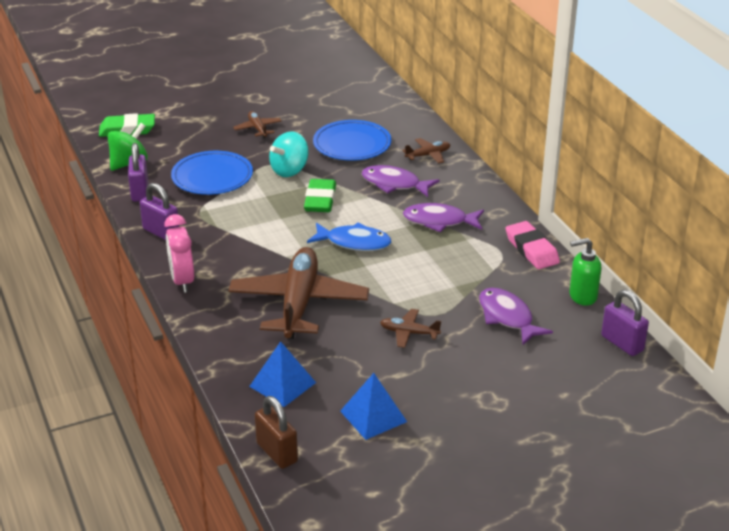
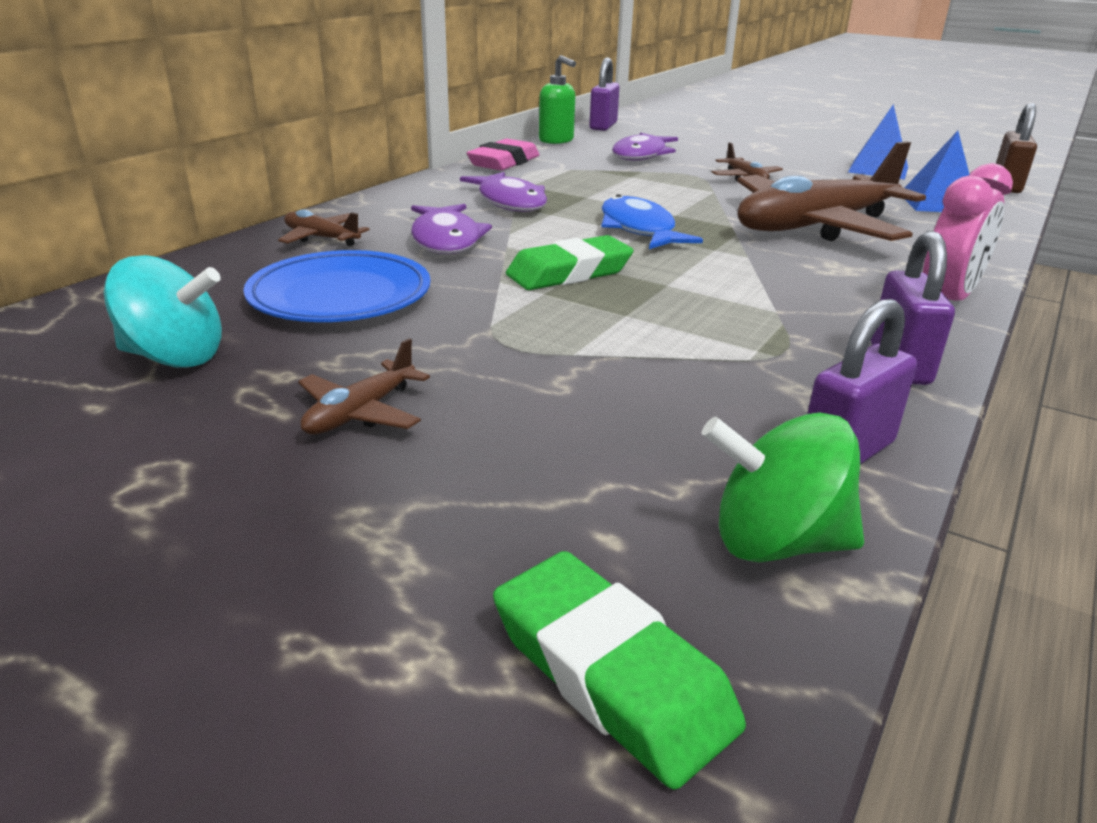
camera: 125 degrees left, 5 degrees down
blue plate [171,151,253,195] -> none
turquoise spinning top [269,132,309,177] -> turquoise spinning top moved to [104,255,222,368]

